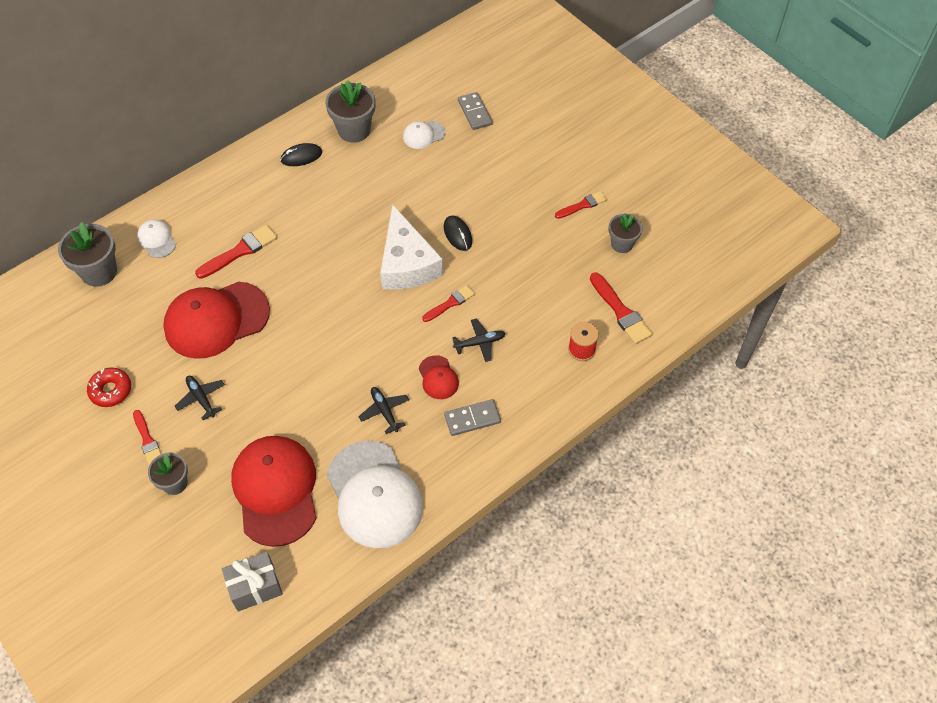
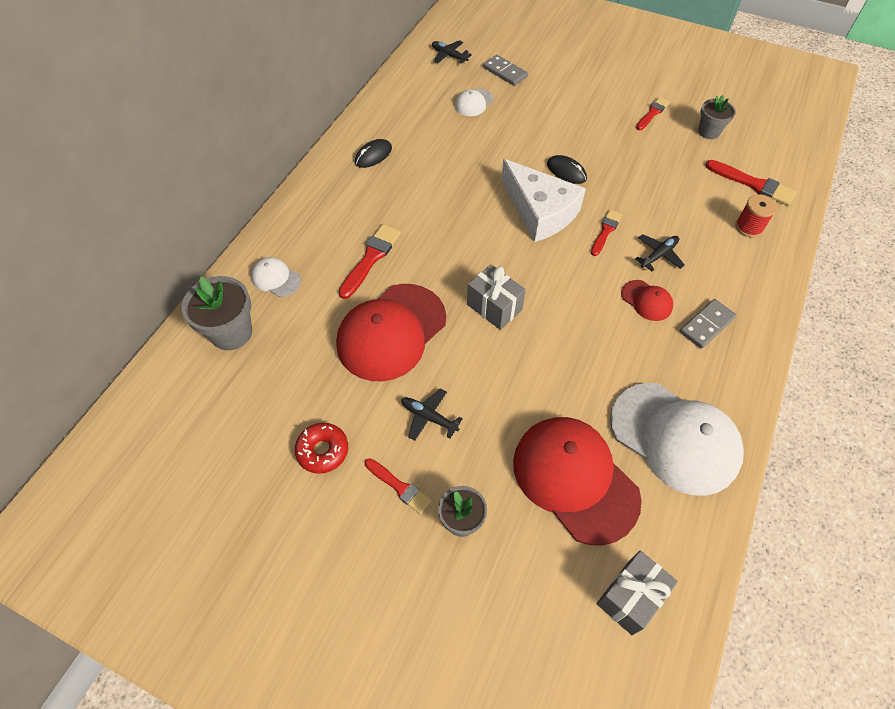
camera: 25 degrees left, 0 degrees up
grey flower pot [325,80,375,143] -> none
black plane [358,387,409,434] -> black plane moved to [432,40,472,64]
none -> grey gift [467,264,526,330]

